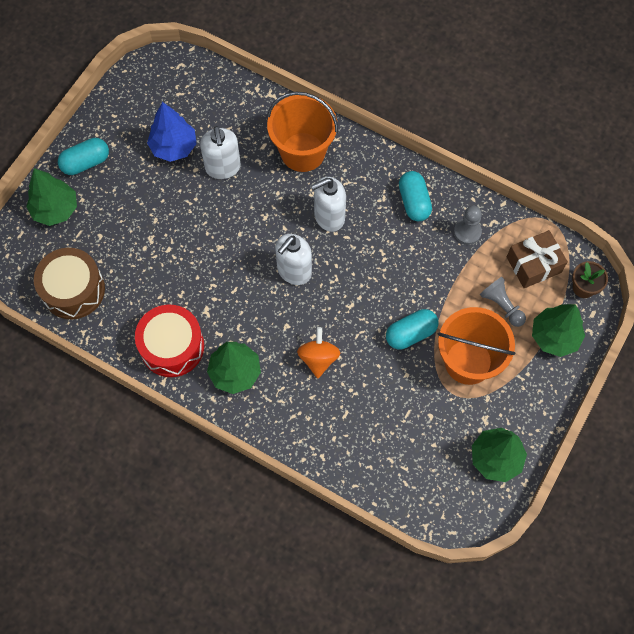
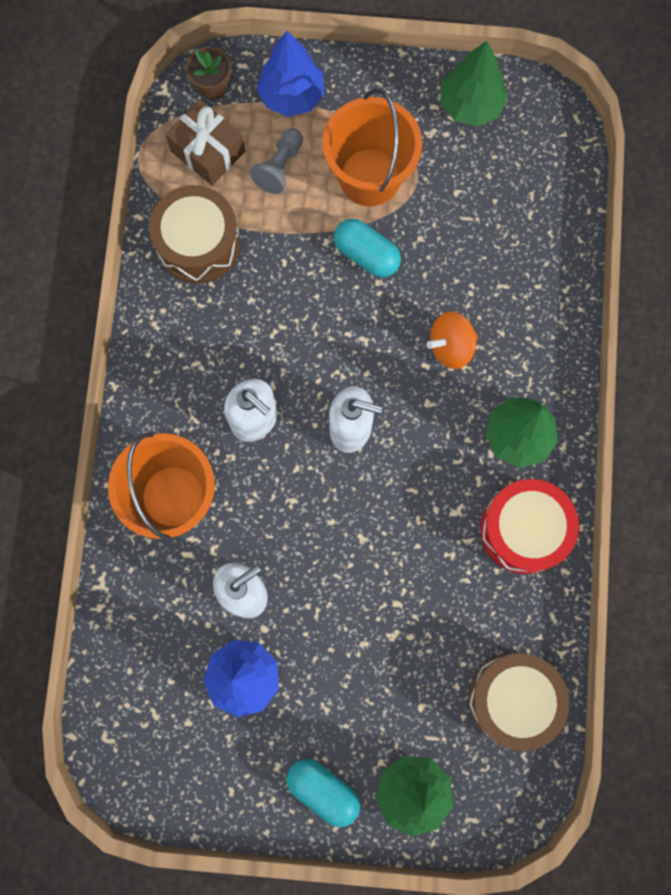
camera: 115 degrees left, 10 degrees up
turquoise capsule [399,171,432,221] -> none
grey pawn [454,206,482,245] -> brown drum [149,185,240,283]
green tree [532,304,585,357] -> blue tree [257,31,325,117]

